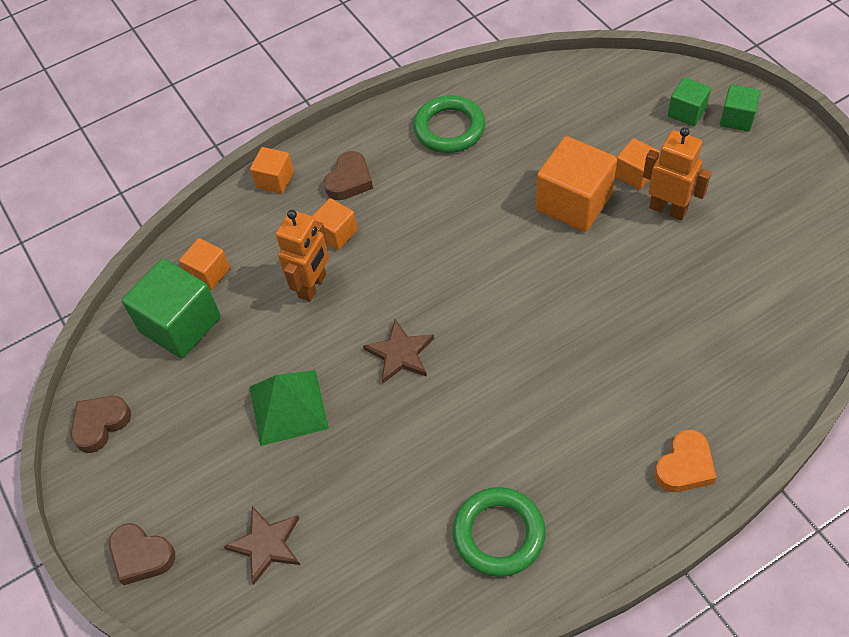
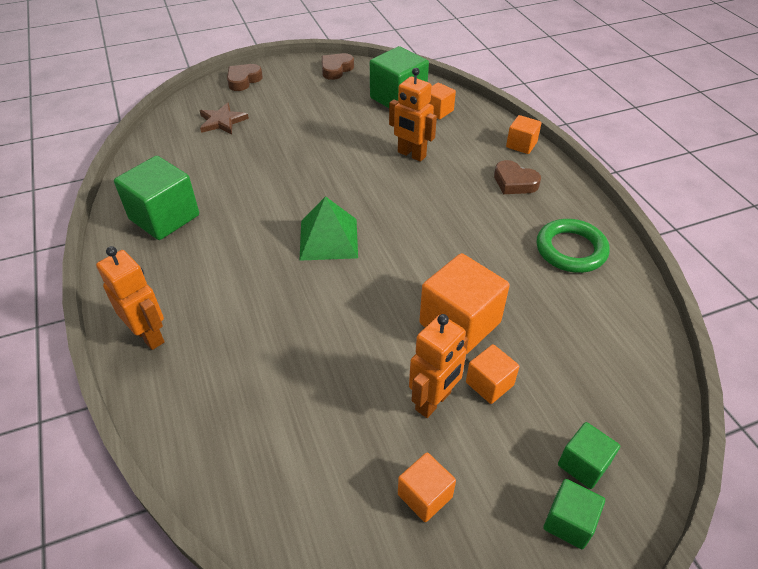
camera: 95 degrees right, 10 degrees down
brown heart [71,396,131,453] -> brown heart turned 105 degrees counterclockwise [322,53,354,80]
green pyramid [250,370,329,446] -> green pyramid moved to [299,196,358,261]
orange cube [313,198,357,250] -> orange cube moved to [398,453,456,522]
brown star [363,319,434,384] -> none
green ring [453,487,546,577] -> green cube [114,156,199,240]
orange heart [655,430,716,492] -> orange robot [96,246,165,350]

